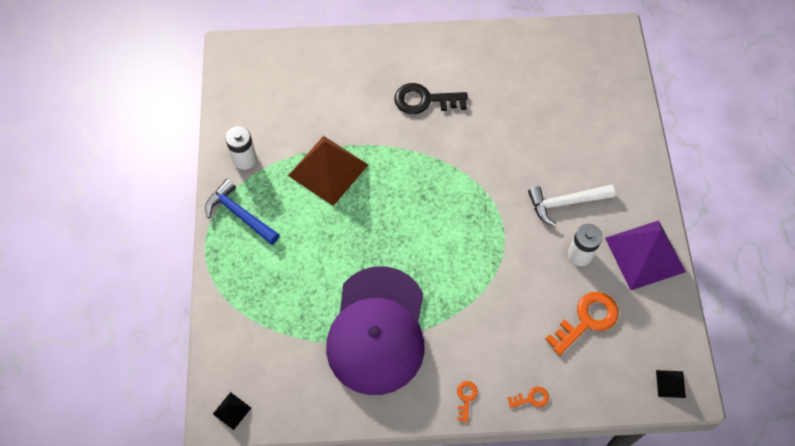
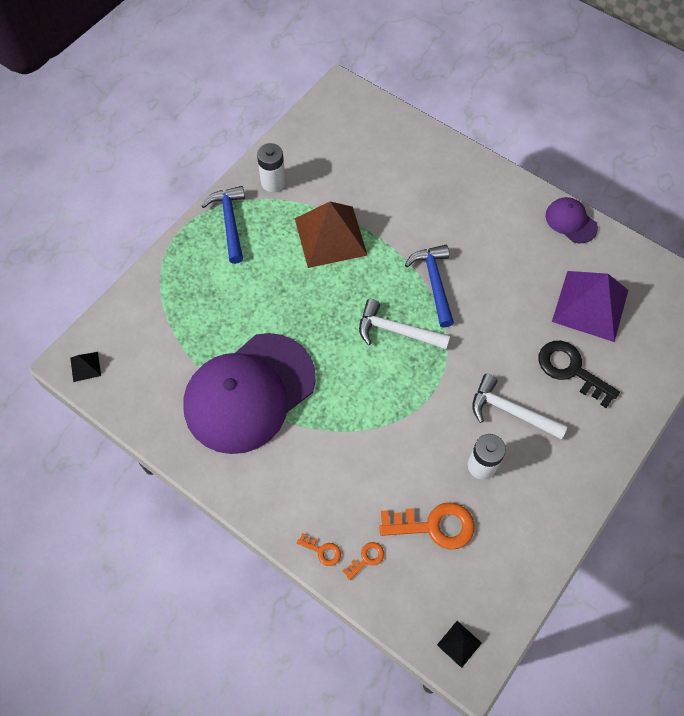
camera: 40 degrees right, 0 degrees up
black key [394,83,468,114] -> black key moved to [539,341,620,408]
orange key [457,381,478,422] -> orange key moved to [343,542,384,580]
purple pyramid [605,220,686,290] -> purple pyramid moved to [552,271,628,342]
none -> white hammer [359,299,451,349]
none -> blue hammer [405,245,454,328]
none -> purple cap [545,197,598,243]

